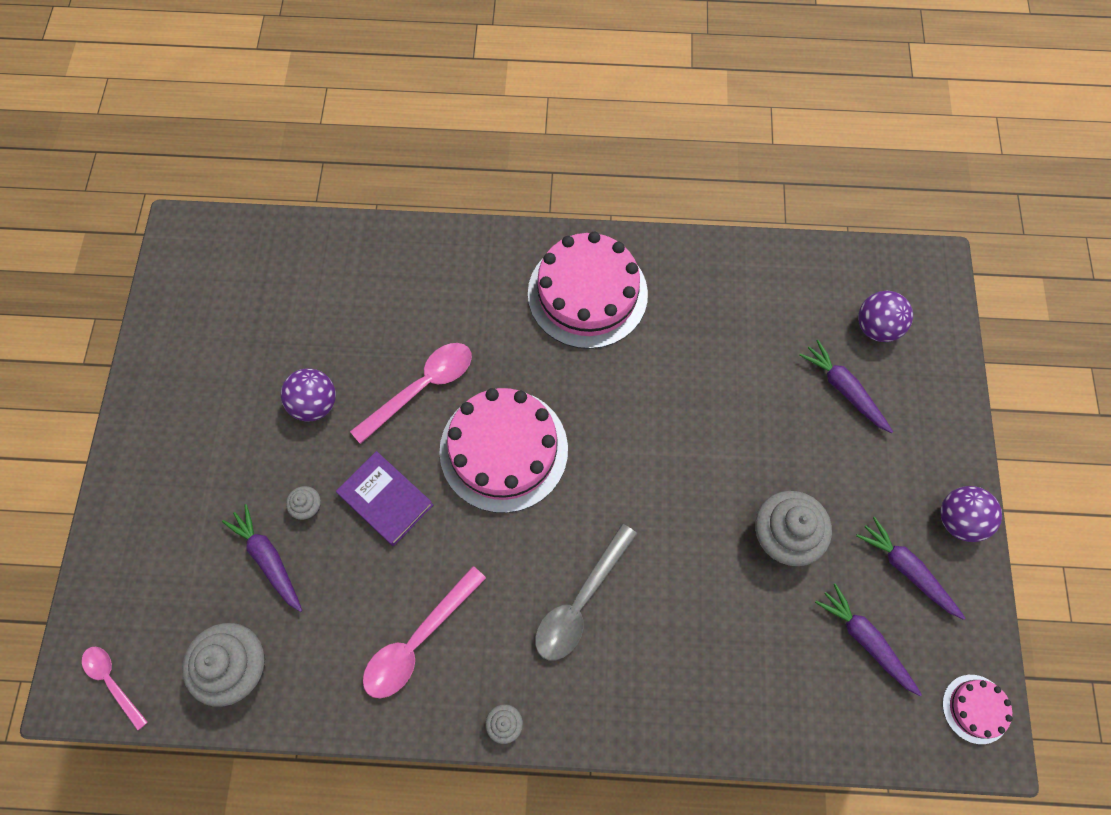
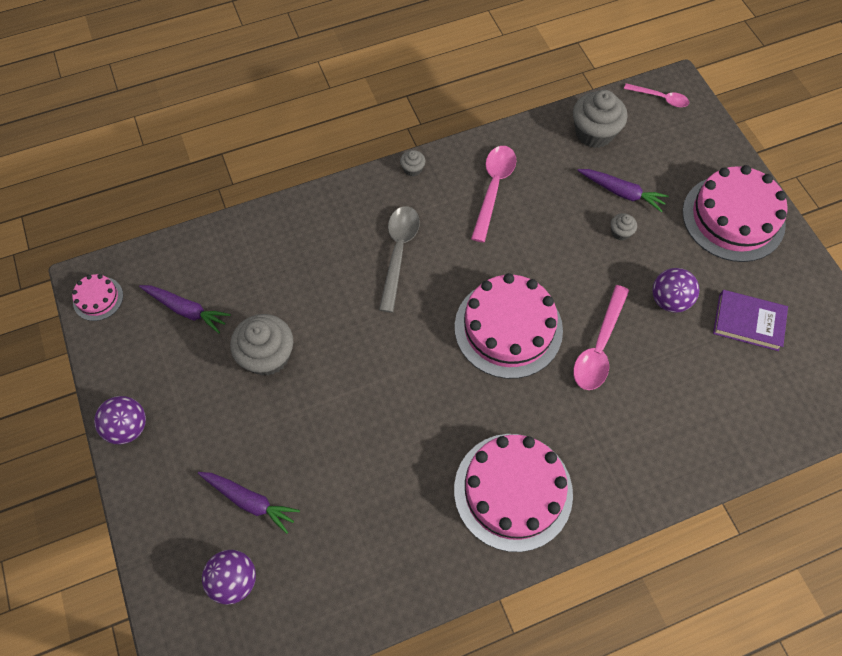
camera: 155 degrees right, 5 degrees down
purple book [336,451,433,546] -> purple book moved to [713,290,788,351]
purple carrot [856,517,965,620] -> none
none -> pink cake [682,165,788,262]

